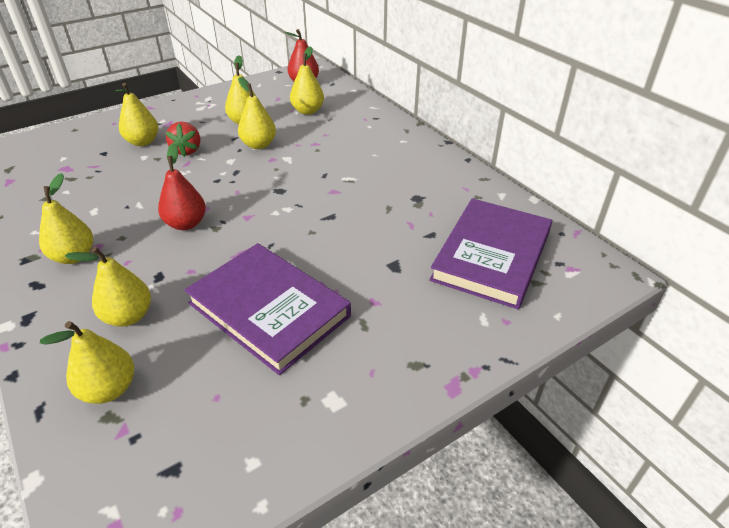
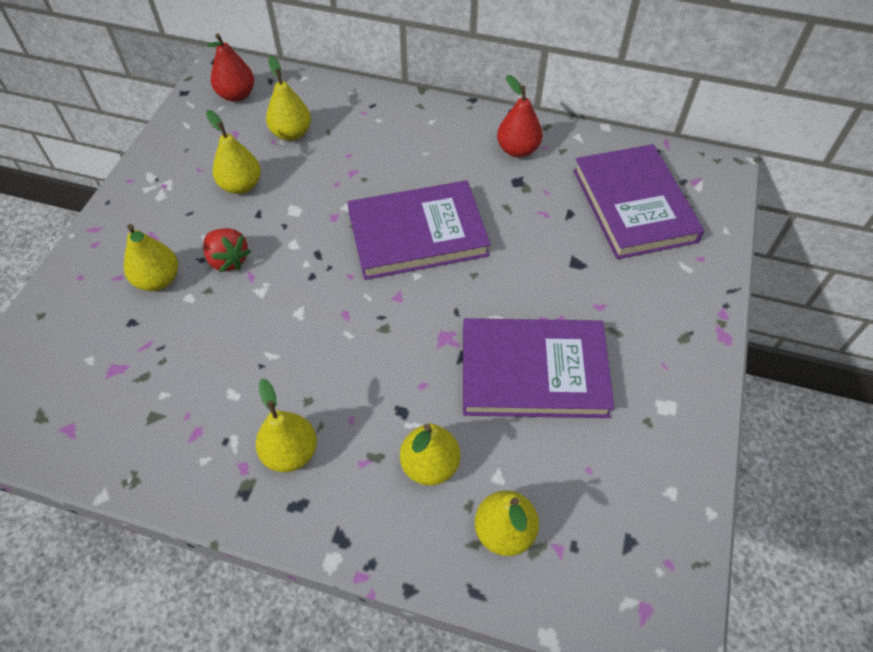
camera: 40 degrees left, 15 degrees up
red pear [158,144,206,230] -> red pear moved to [497,75,542,158]
yellow pear [238,77,276,149] -> none
none -> purple book [347,180,491,280]

